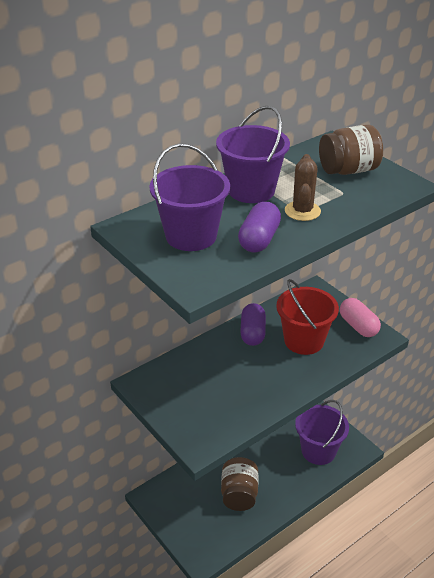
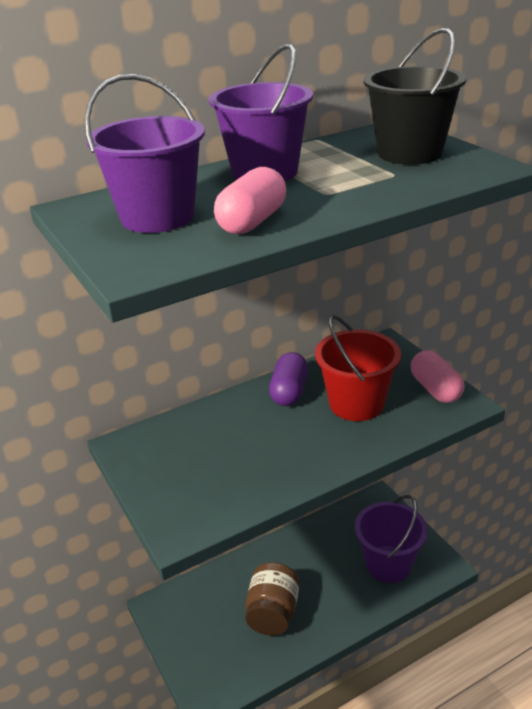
camera: 10 degrees right, 5 degrees down
purple capsule [238,202,281,253] -> pink capsule [214,167,286,234]
brown cactus [285,154,321,221] -> none
brown jar [319,125,383,175] -> black bucket [363,28,466,165]

